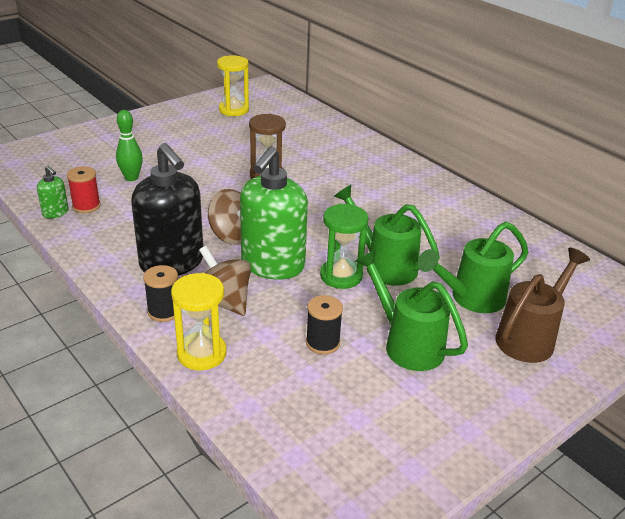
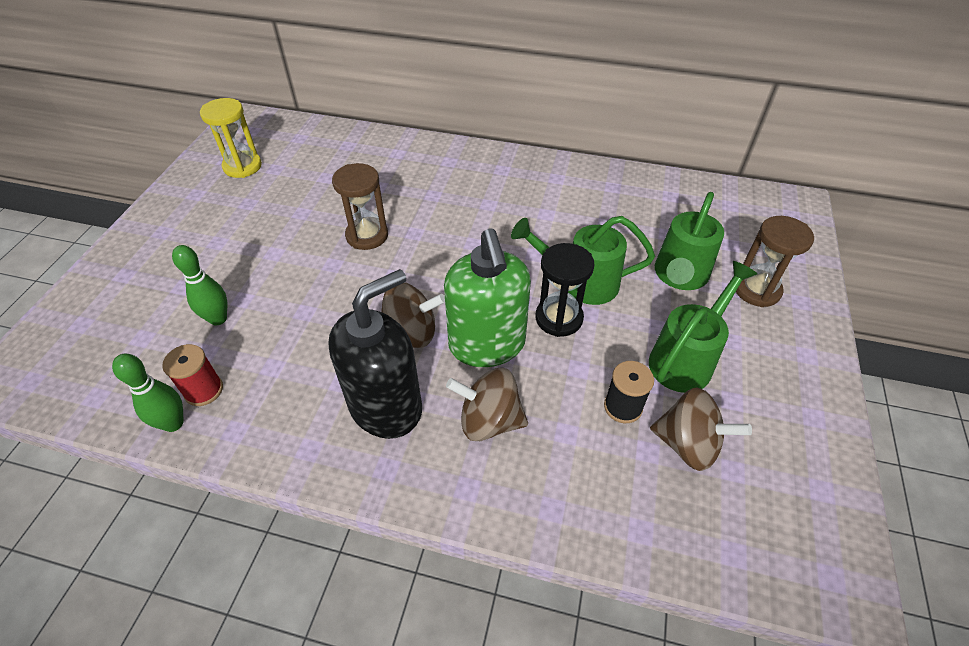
camera: 35 degrees left, 15 degrees up
green soap dispenser [37,166,69,219] -> green bowling pin [112,354,184,432]
black soap dispenser [131,143,203,276] -> black soap dispenser turned 60 degrees counterclockwise [328,269,422,439]
black spool [143,265,178,322] -> none
yellow hourglass [171,273,227,370] -> none
green hourglass [320,204,368,289] -> black hourglass [535,243,595,337]
green watering can [355,250,468,371] -> green watering can turned 120 degrees clockwise [649,261,757,393]
brown watering can [496,248,590,363] -> brown hourglass [736,216,814,307]
none -> brown spinning top [650,387,752,471]

